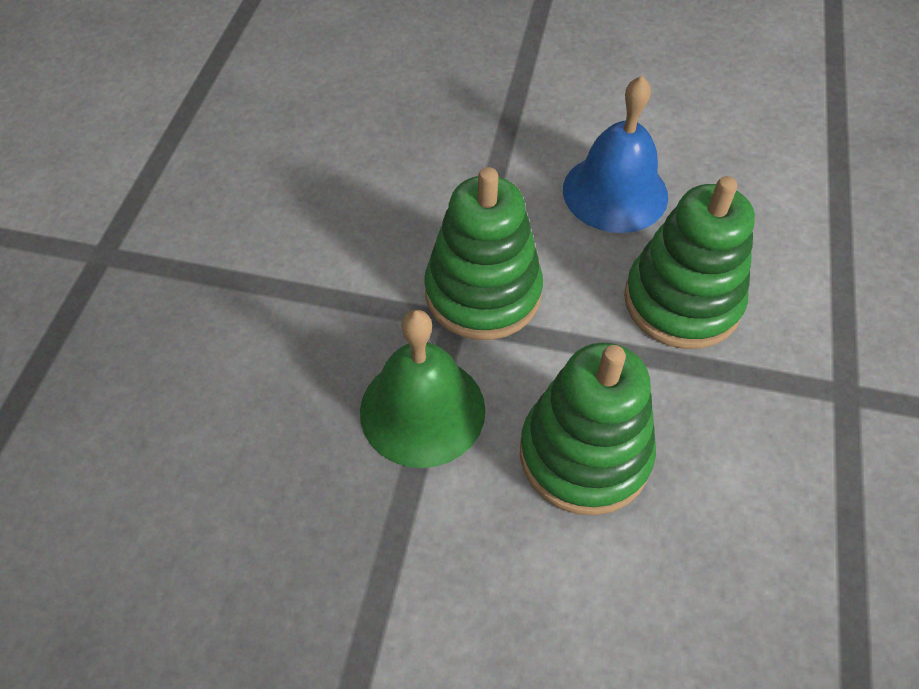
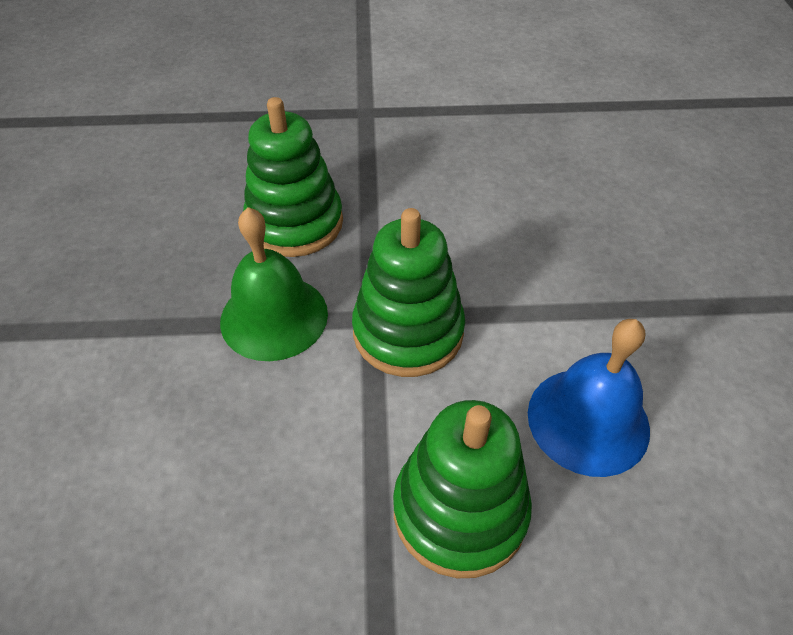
camera: 75 degrees right, 5 degrees down
green stacking toy [520,342,656,515] -> green stacking toy moved to [243,97,343,257]

